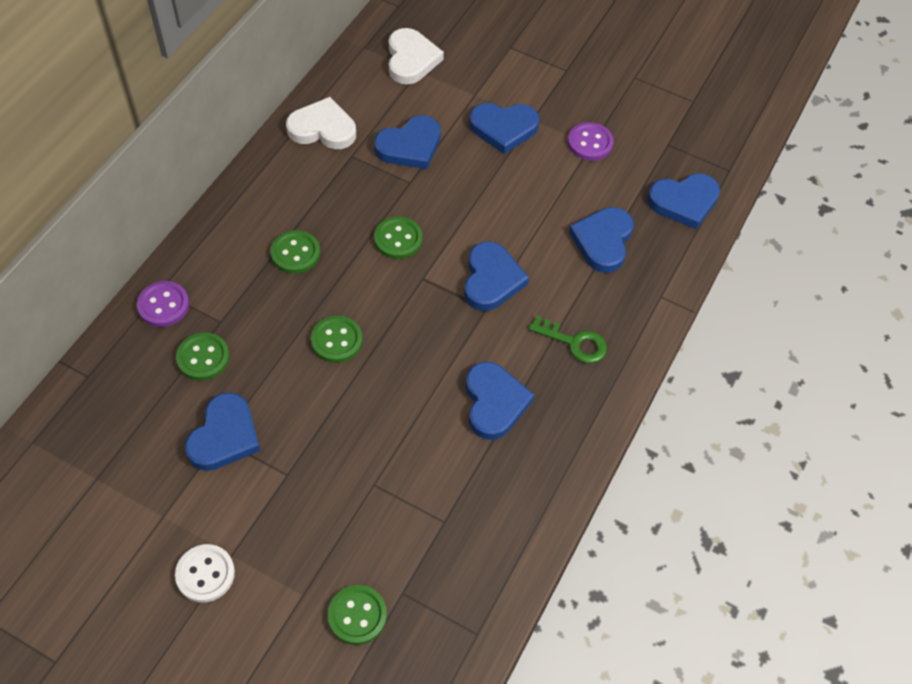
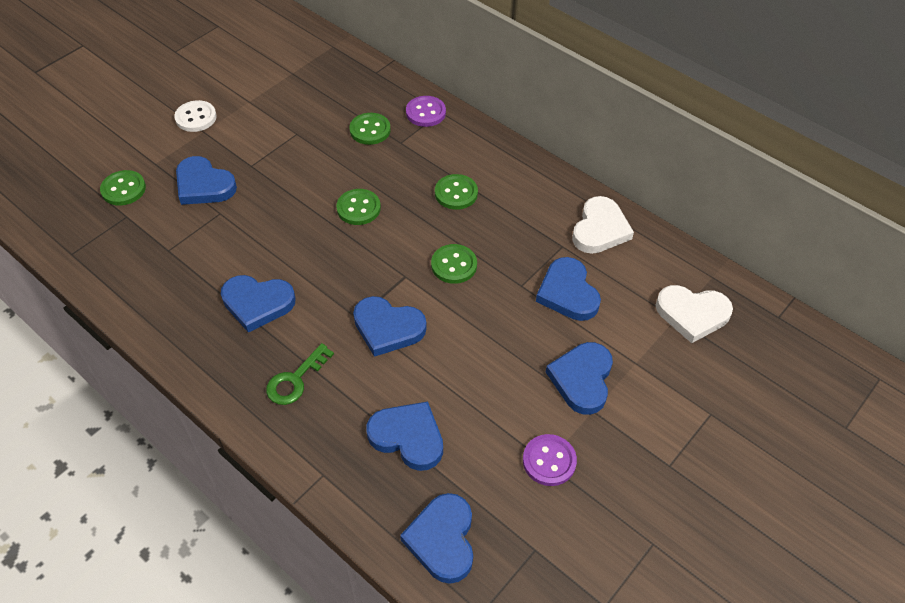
camera: 105 degrees right, 5 degrees down
blue heart [185,392,260,471] -> blue heart moved to [176,156,237,205]

